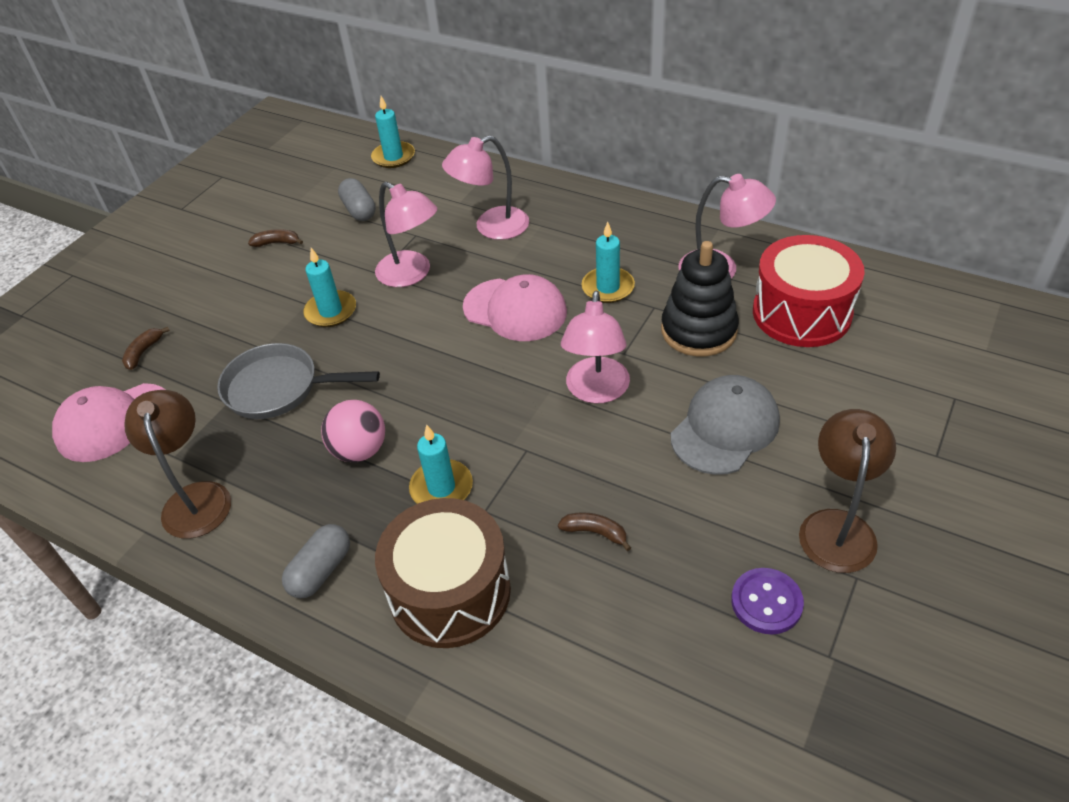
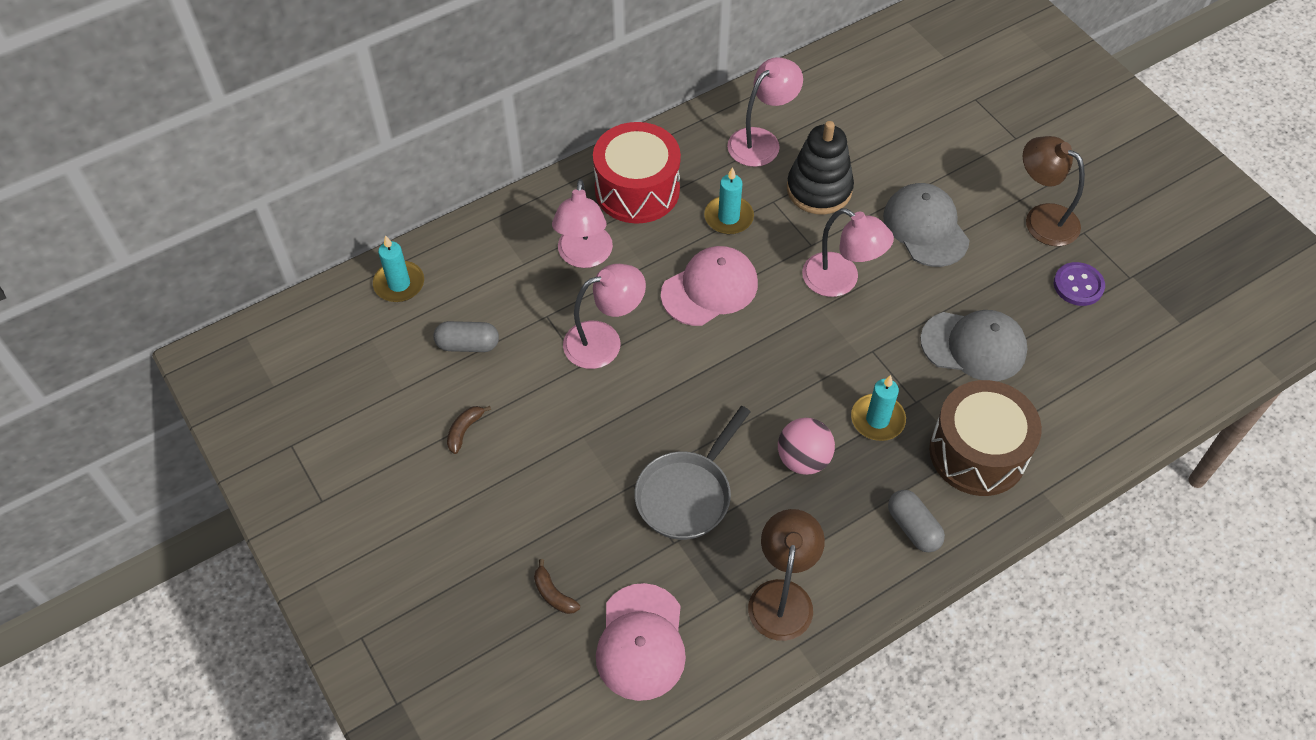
camera: 65 degrees left, 10 degrees up
brown lamp [124,390,231,539] -> brown lamp turned 90 degrees clockwise [748,509,825,641]
turquoise candle [303,248,356,327] -> none
brown banana [558,512,631,551] -> grey cap [920,310,1027,381]
red drum [753,235,865,347] -> red drum moved to [593,122,681,224]

